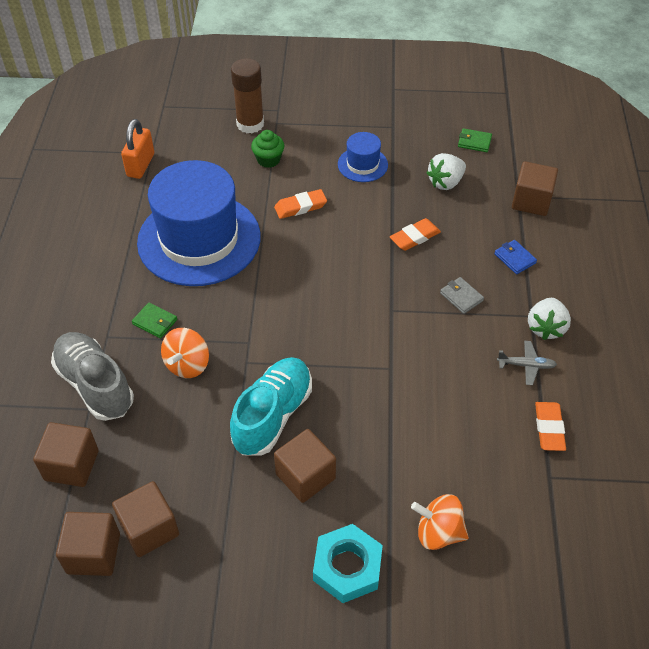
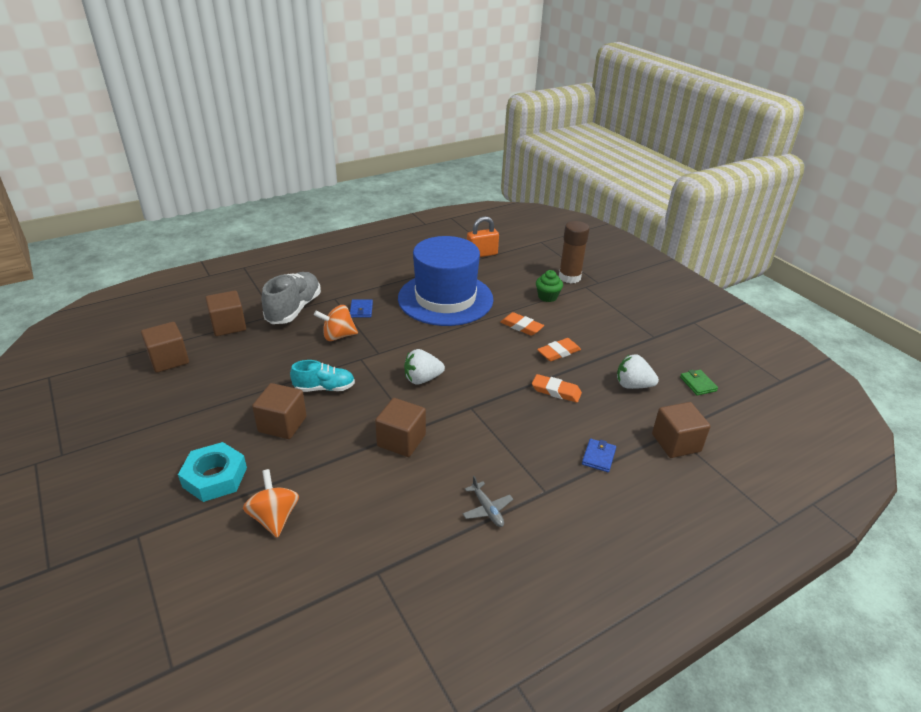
camera: 55 degrees right, 15 degrees down
brown cube [112,481,179,557] -> brown cube moved to [375,398,426,457]
green wallet [132,302,177,338] -> blue wallet [350,299,373,318]
turquoise shoe [230,357,312,456] -> turquoise shoe [290,360,355,392], size x0.63
blue hat [338,132,388,182] -> none
grey wallet [440,277,484,314] -> none
white strawberry [528,298,571,340] -> white strawberry moved to [404,349,445,385]
orange eraser [535,402,566,451] -> orange eraser moved to [537,338,581,361]

